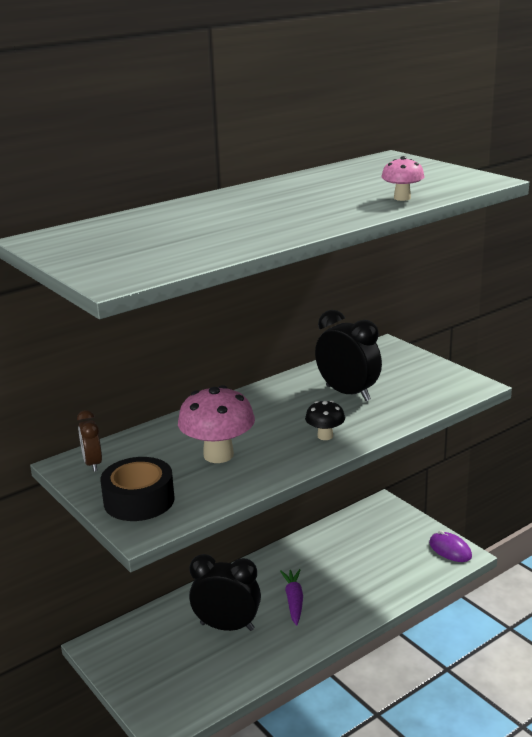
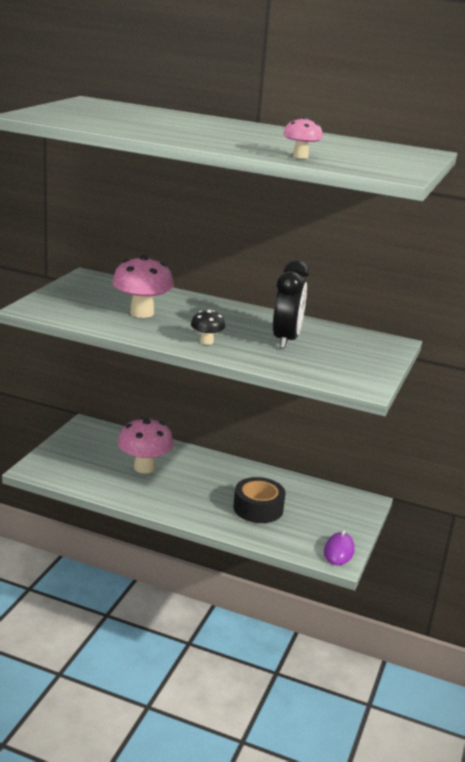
camera: 55 degrees right, 0 degrees up
brown clock [77,410,102,472] -> none
black tape [100,457,175,521] -> black tape moved to [233,477,286,523]
black clock [189,554,261,631] -> pink mushroom [118,417,174,474]
purple carrot [280,569,303,625] -> none

